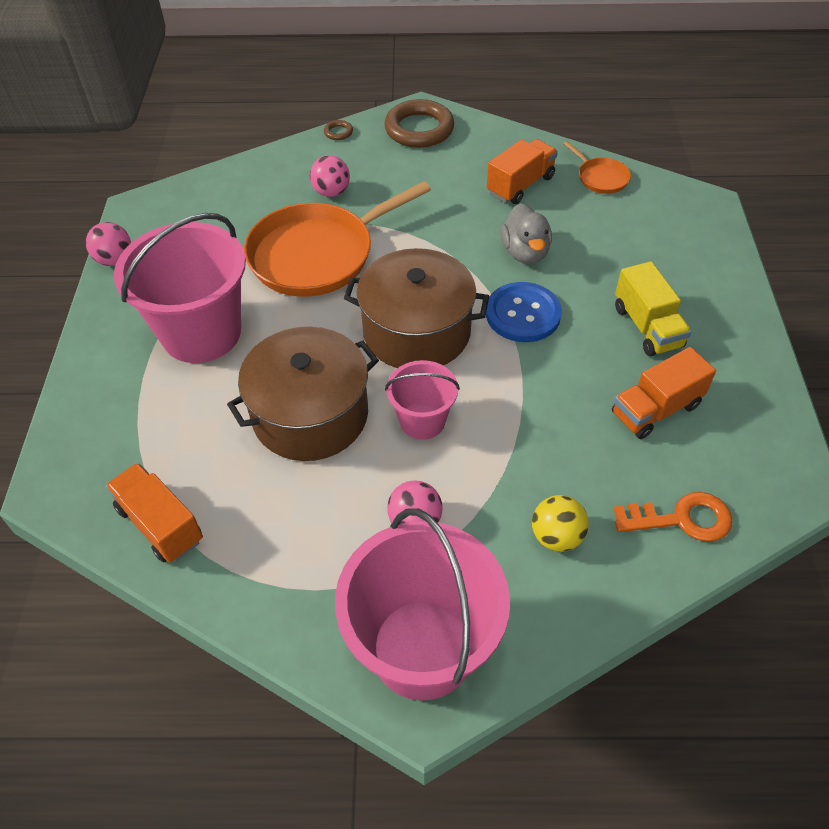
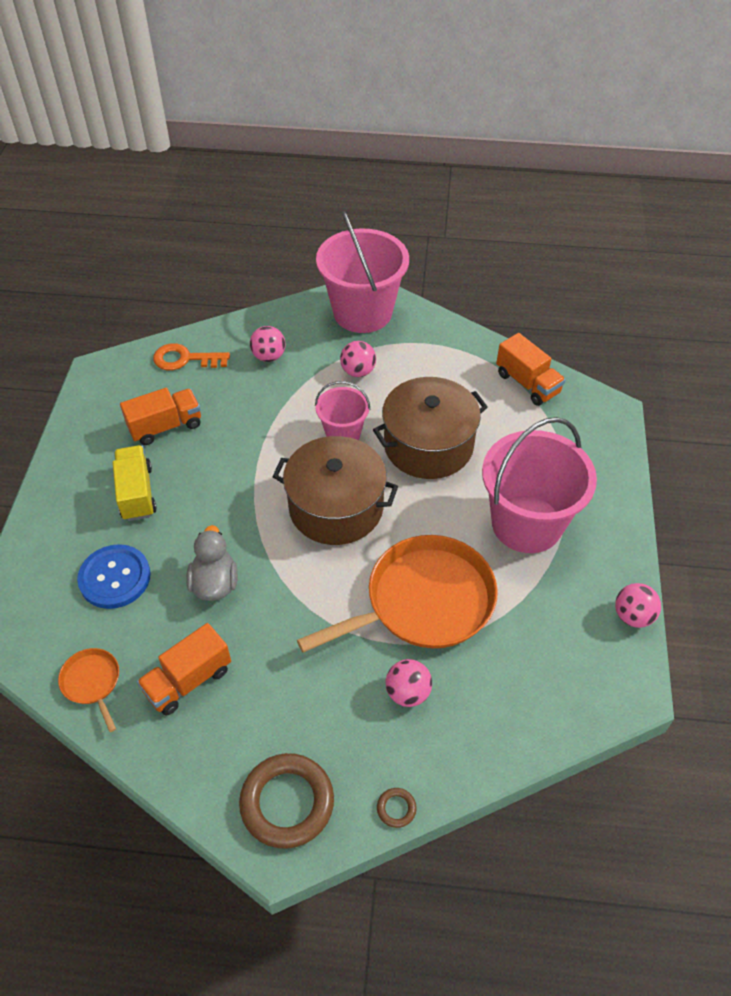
camera: 175 degrees left, 0 degrees up
blue button [486,282,562,342] -> blue button moved to [77,544,151,609]
yellow ball [532,495,589,552] -> pink ball [250,326,286,362]

